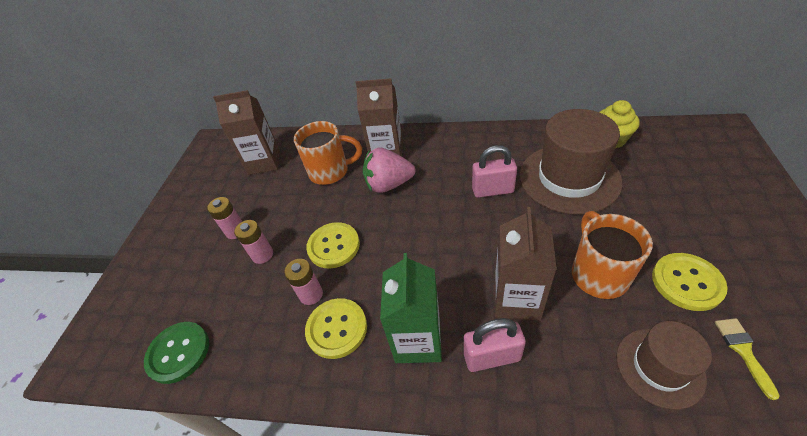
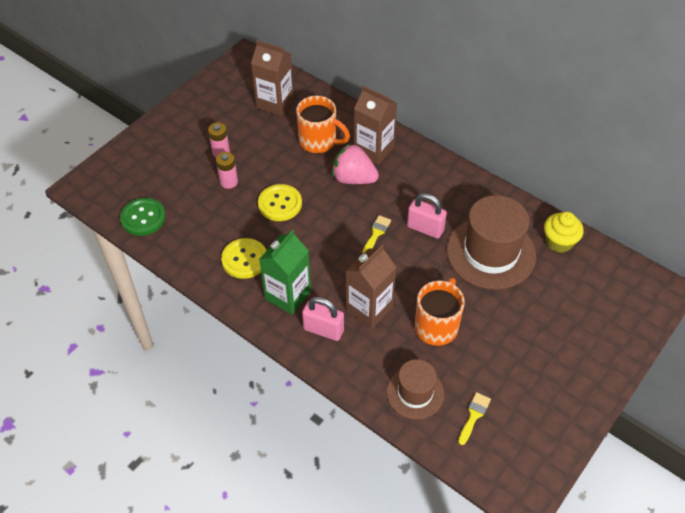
camera: 25 degrees right, 5 degrees up
pink battery [284,259,323,305] -> none
yellow button [652,253,728,311] -> none
none -> yellow brush [362,215,391,254]

